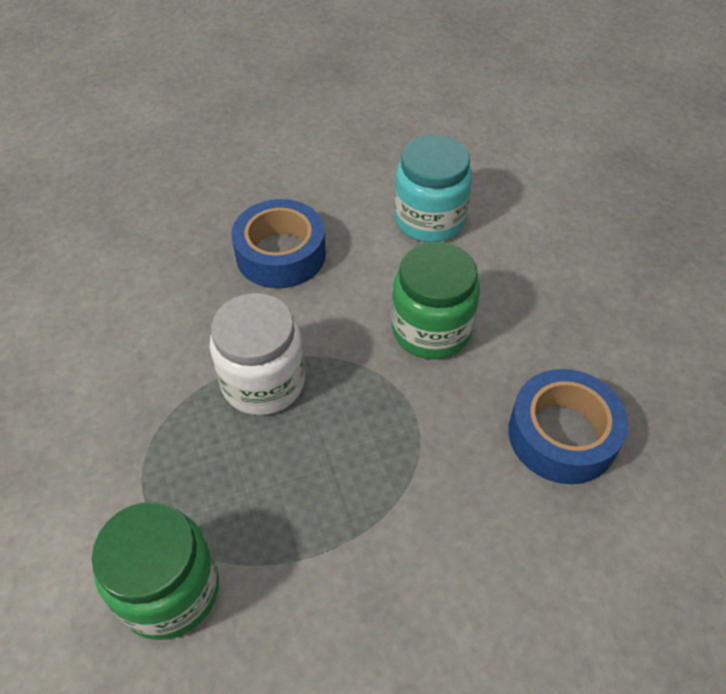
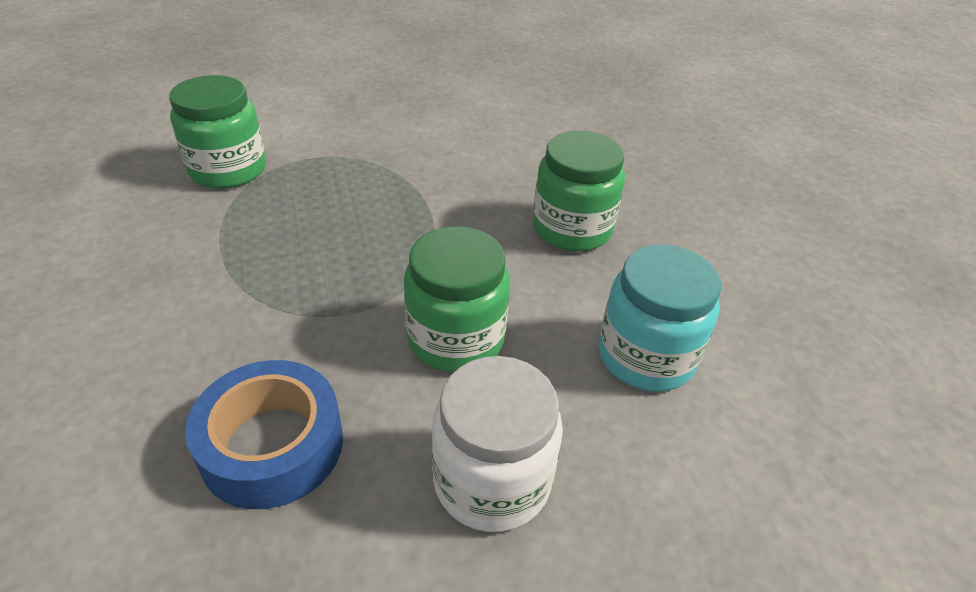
camera: 90 degrees right, 10 degrees down
white jar [210,293,305,415] -> white jar moved to [432,356,563,532]
blue tape [231,199,326,288] -> green jar [533,131,625,252]

